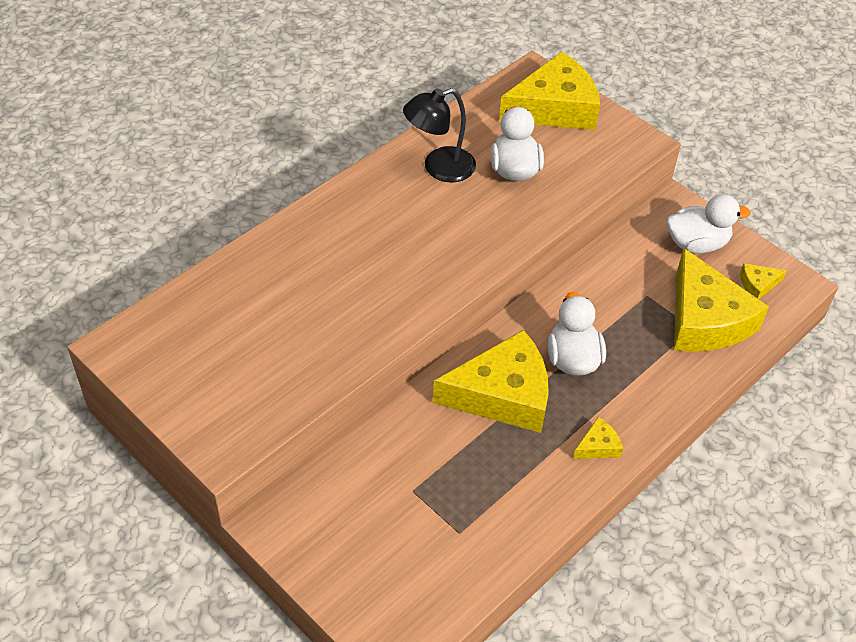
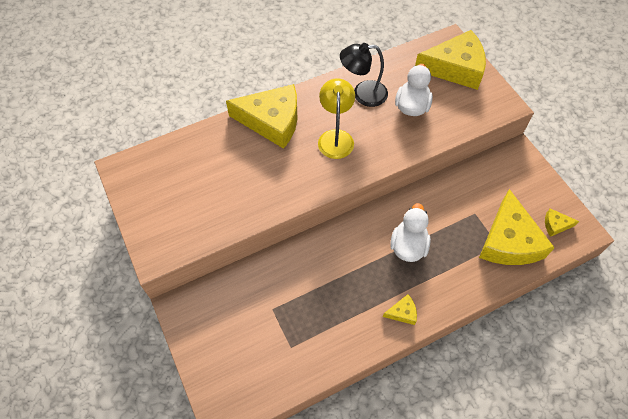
camera: 20 degrees right, 10 degrees up
yellow cheese [433,330,549,433] -> yellow cheese moved to [226,84,297,149]
white duck [667,194,751,253] -> none
none -> yellow lamp [318,78,355,159]

